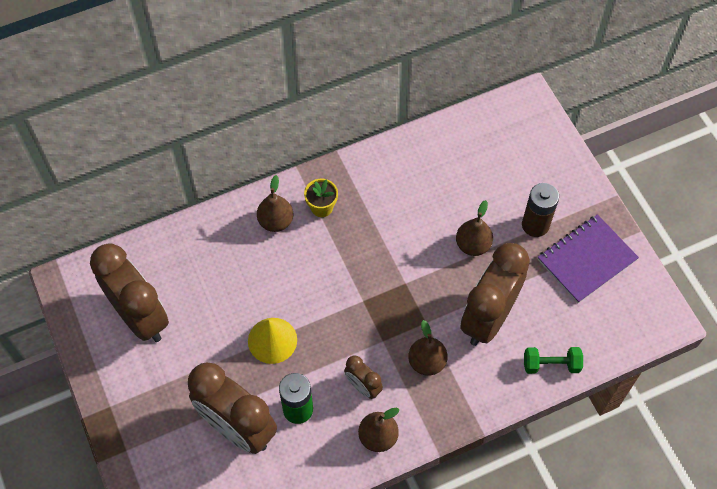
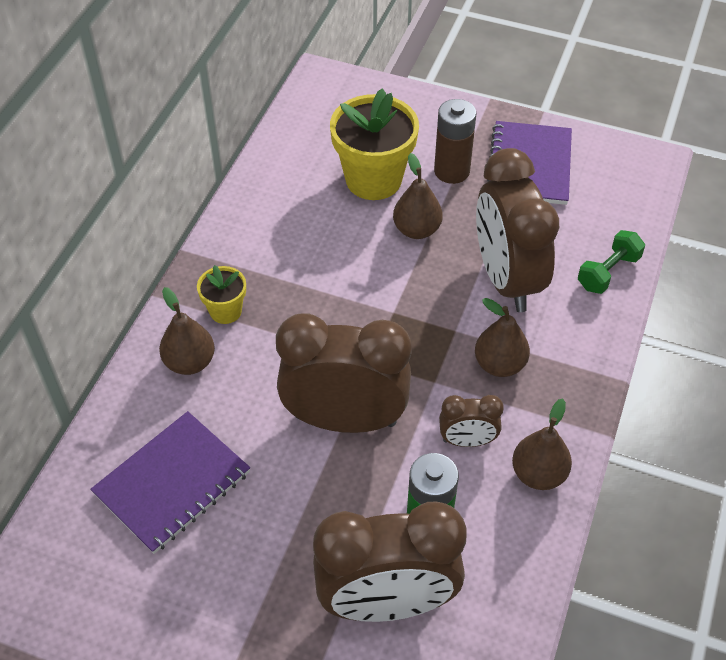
camera: 45 degrees left, 10 degrees down
brown clock [90,244,169,342] -> brown clock moved to [276,314,411,433]
yellow cone [248,318,297,364] -> none
none -> purple notebook [90,411,250,554]
none -> yellow flower pot [330,88,419,200]

